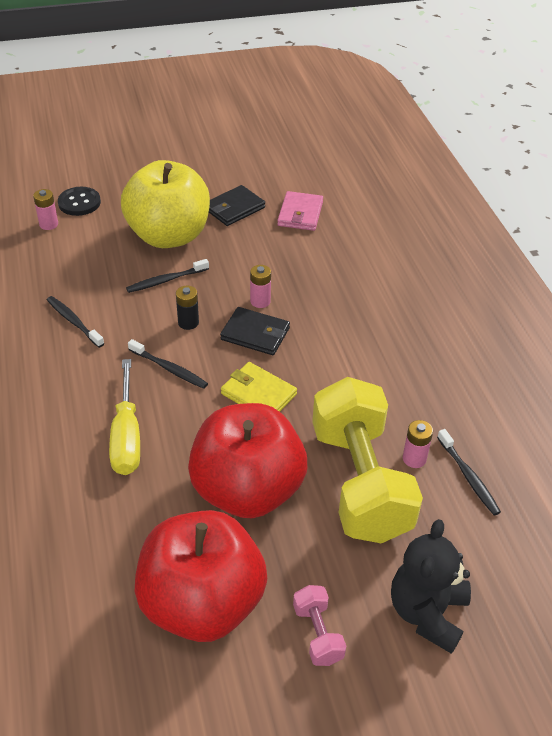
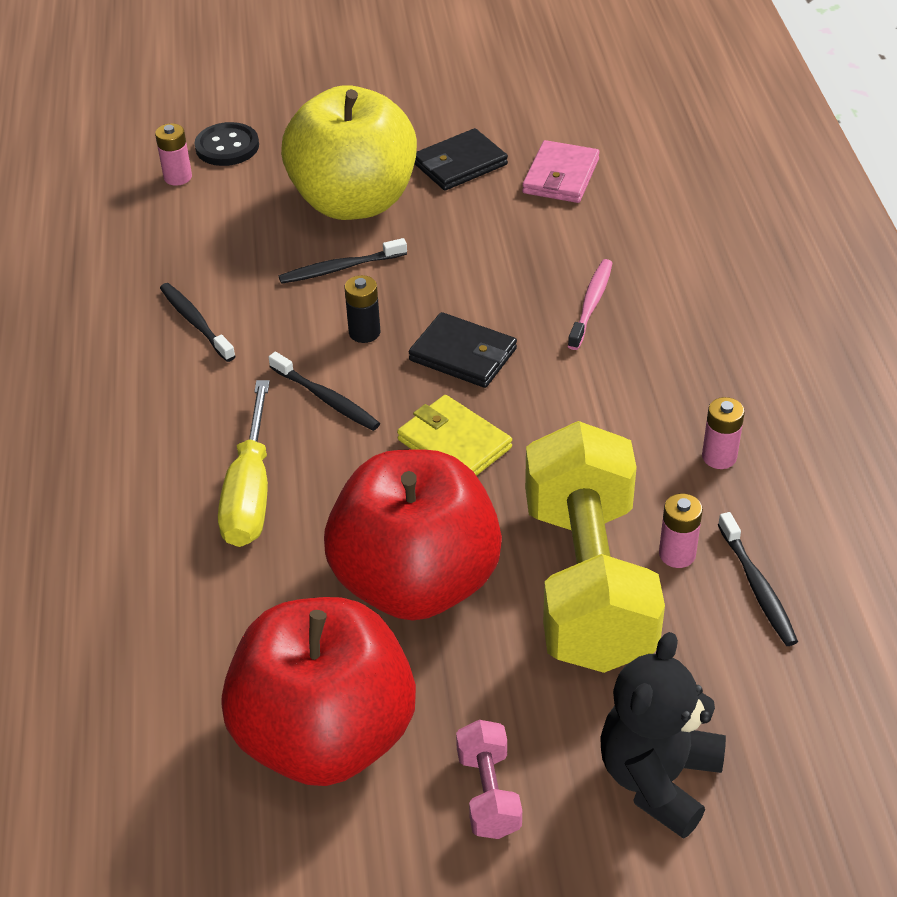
camera: 10 degrees right, 0 degrees up
pink battery [250,265,271,308] -> pink battery moved to [702,397,745,469]
none -> pink toothbrush [568,259,612,350]

